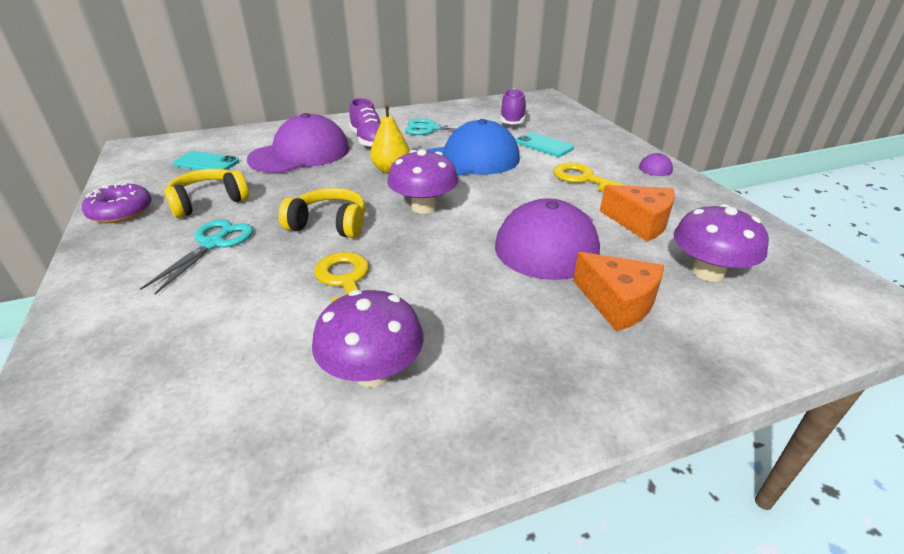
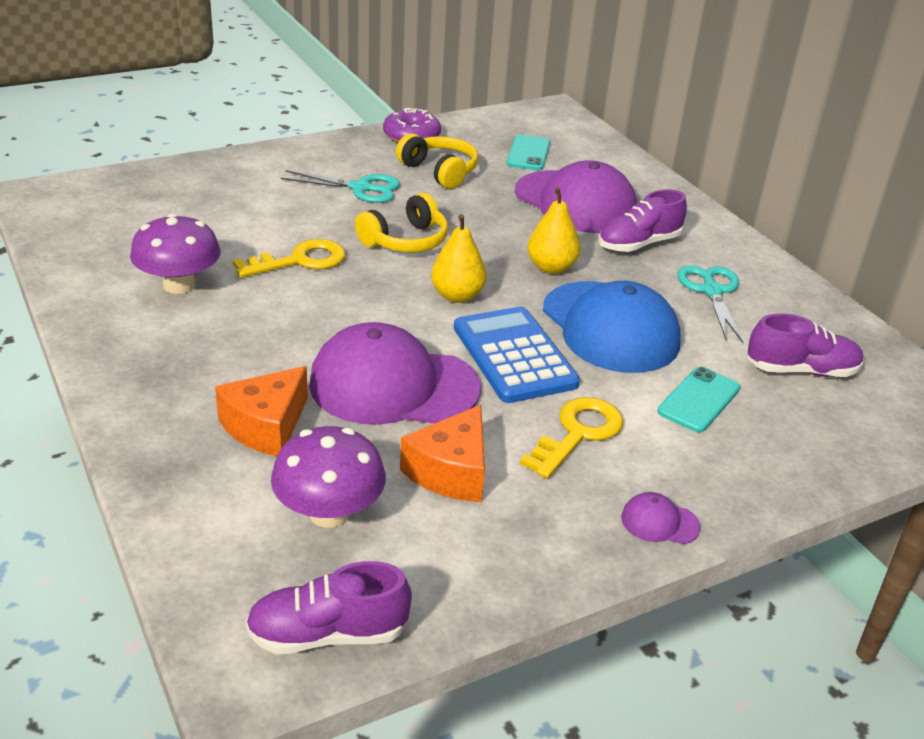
camera: 80 degrees right, 0 degrees up
yellow headphones [278,188,366,238] -> yellow headphones turned 45 degrees clockwise [355,193,448,253]
purple mushroom [387,149,458,214] -> yellow pear [431,214,487,303]
none -> purple shoe [246,561,412,654]
none -> blue calculator [454,307,580,403]

